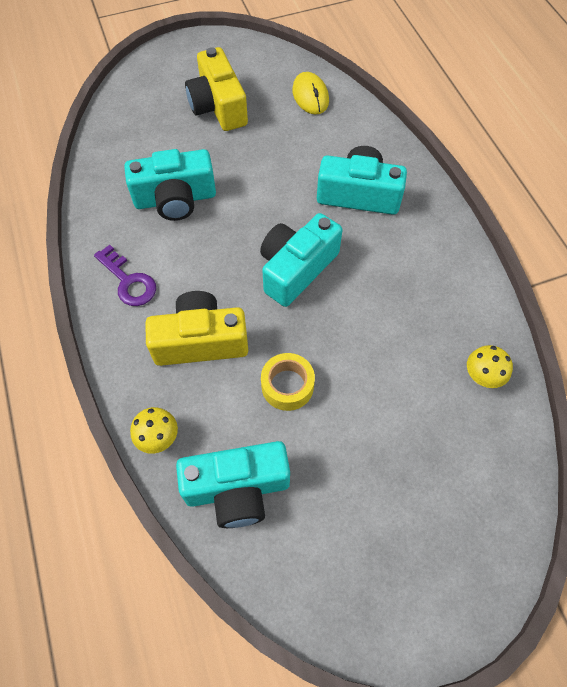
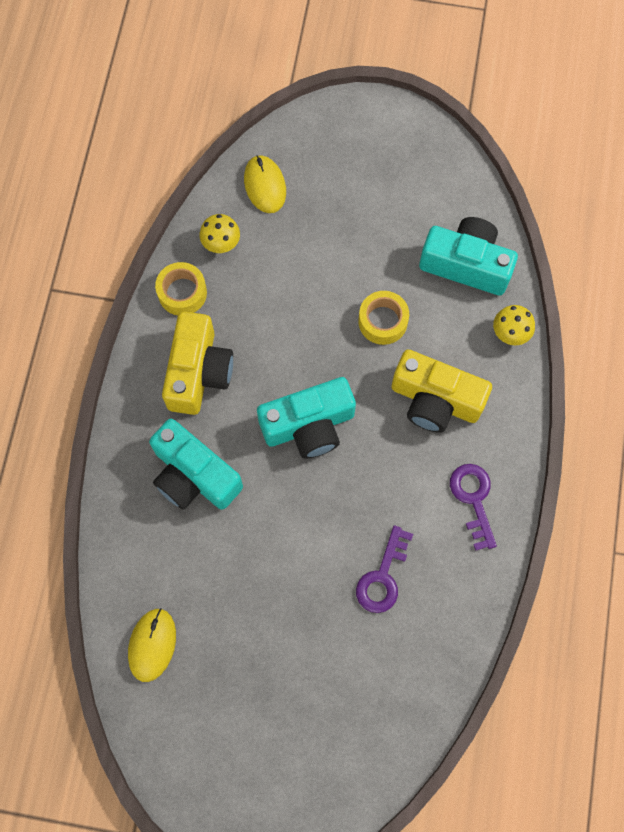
camera: 150 degrees left, 10 degrees up
turquoise camera [124,149,216,221] -> purple key [356,525,413,613]
yellow camera [185,47,248,131] -> yellow camera moved to [162,312,233,415]
none -> yellow tape [155,262,207,316]
none -> yellow mouse [244,155,286,213]

